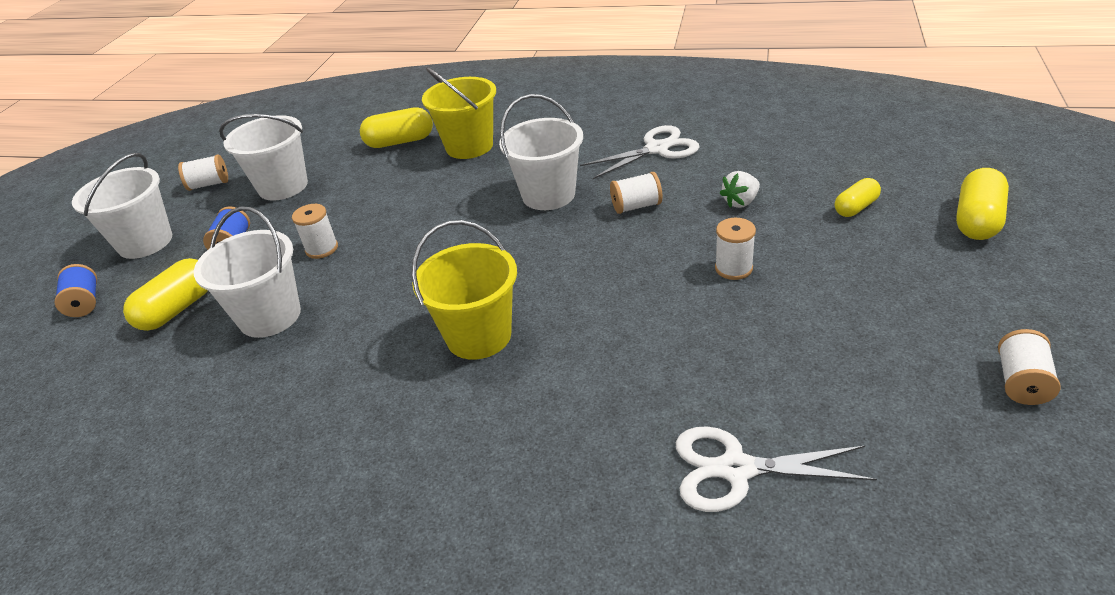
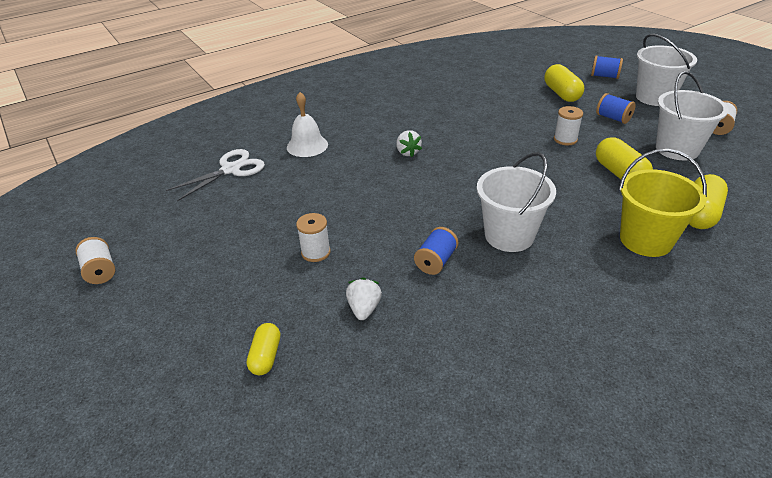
camera: 130 degrees right, 0 degrees up
white bucket [194,207,301,338] -> none
yellow bucket [412,220,517,360] -> white strawberry [396,130,422,157]
white scissors [580,125,699,179] -> none
white spool [610,172,662,214] -> blue spool [414,227,458,275]
yellow capsule [956,168,1009,240] -> yellow capsule moved to [596,137,653,179]
none -> white bell [287,92,328,157]

